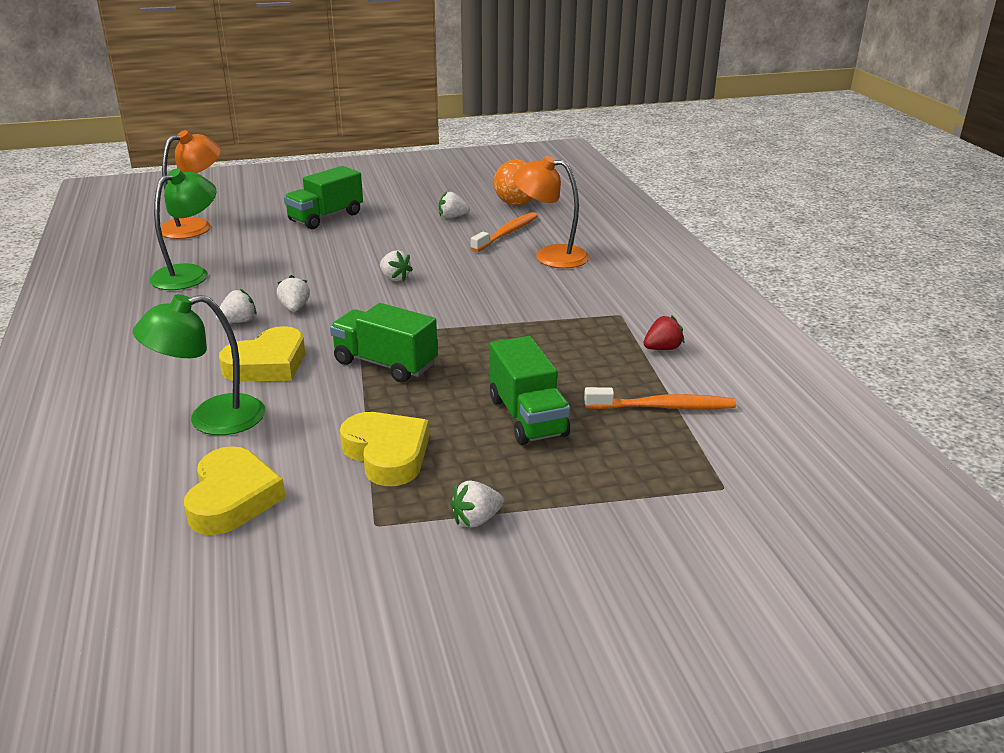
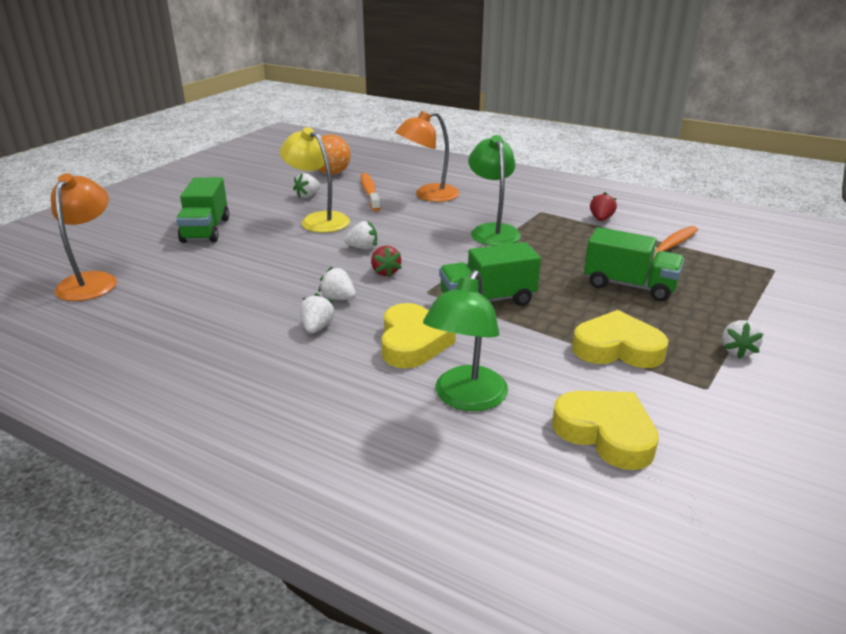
camera: 45 degrees left, 0 degrees up
green lamp [150,169,216,290] -> green lamp moved to [468,135,521,246]
none -> yellow lamp [280,127,350,233]
none -> red strawberry [371,246,402,277]

